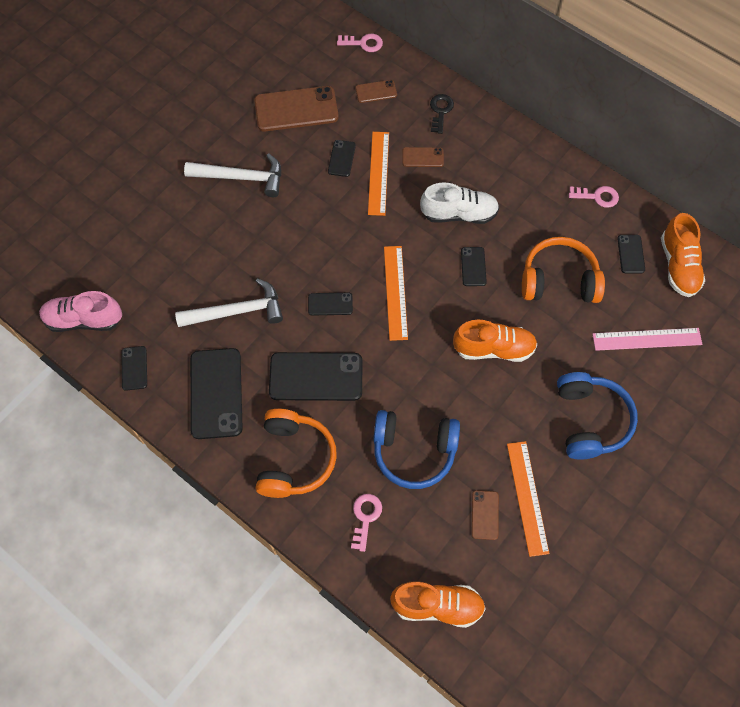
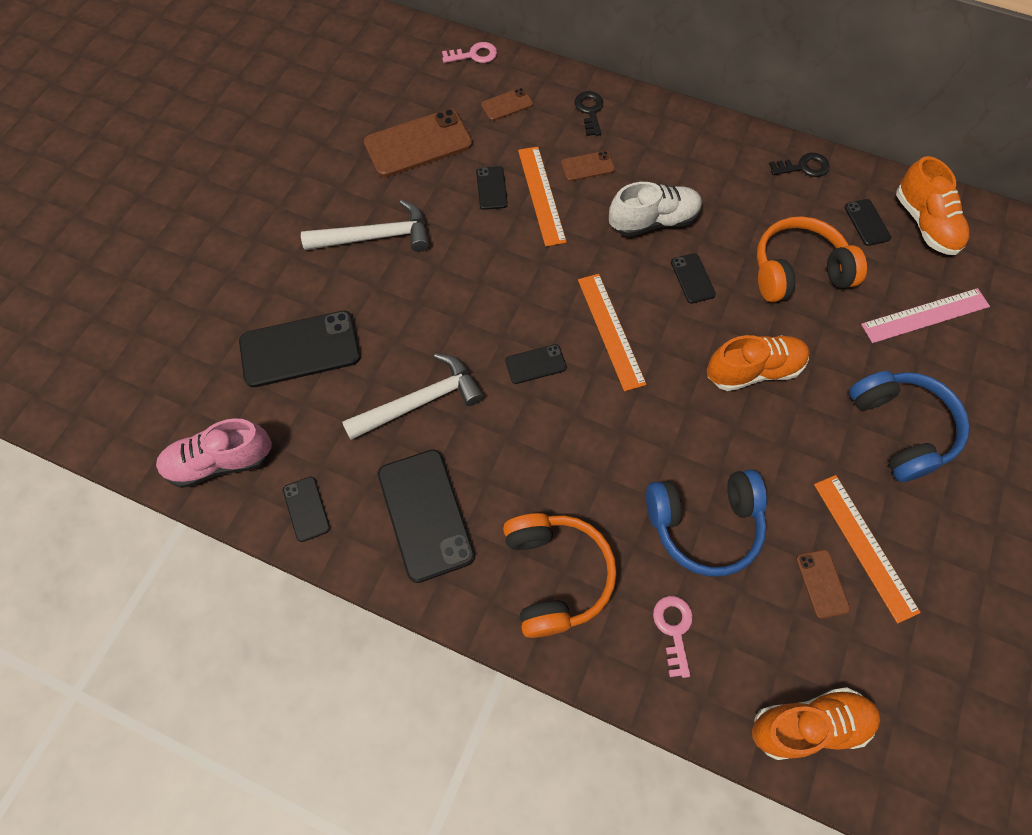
camera: 15 degrees left, 0 degrees up
black phone [269,352,363,401] -> black phone moved to [239,311,361,387]
pink key [569,186,619,208] -> black key [769,153,830,177]

